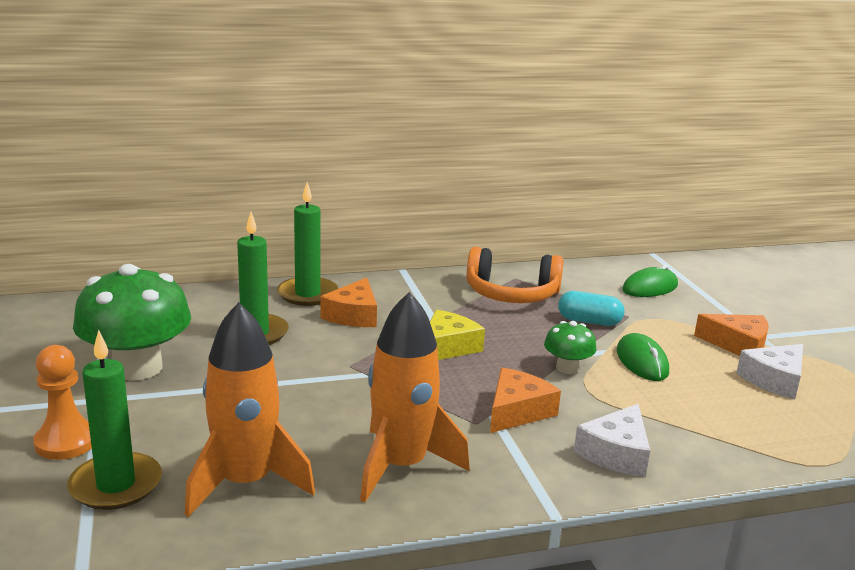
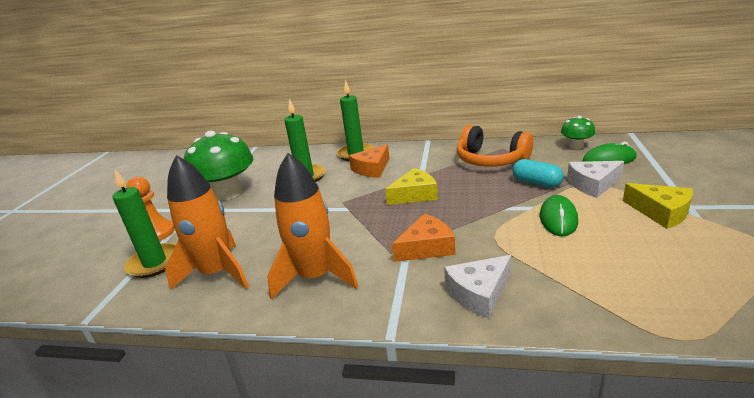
camera: 30 degrees right, 5 degrees up
green mushroom [544,321,596,374] -> green mushroom moved to [561,116,595,149]
orange cheese [694,314,769,356] -> yellow cheese [623,183,693,229]
white cheese [736,344,803,399] -> white cheese moved to [567,161,624,198]

